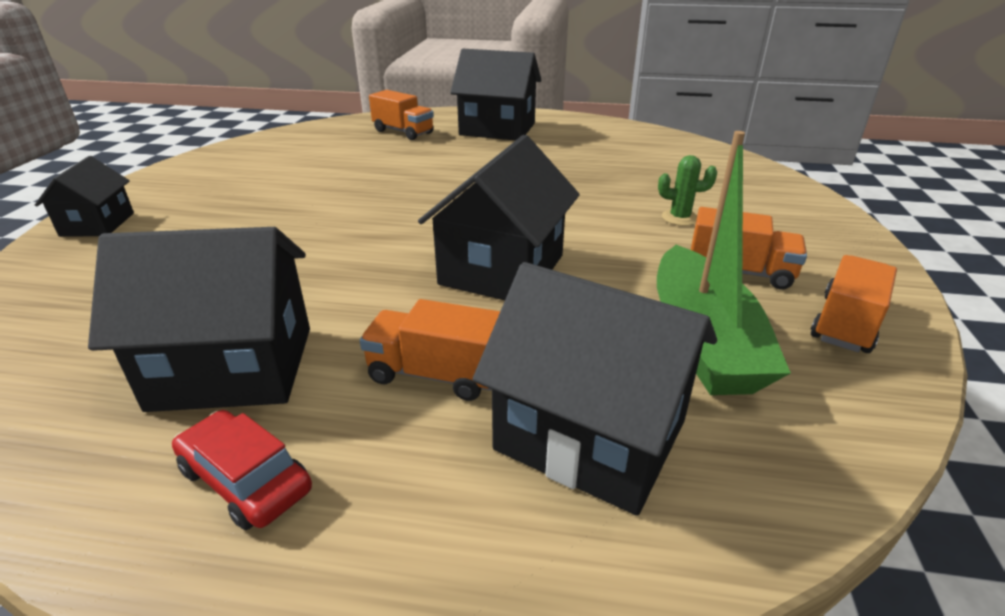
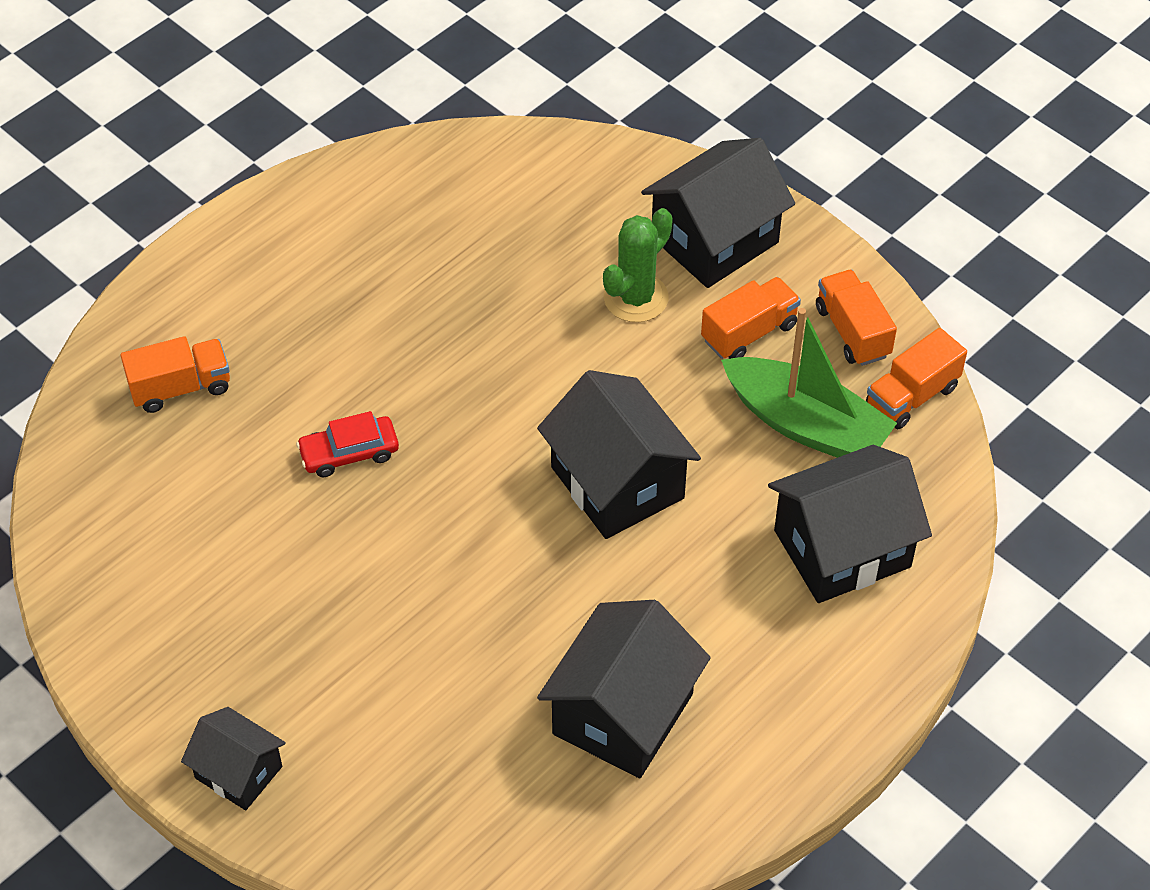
camera: 55 degrees left, 20 degrees up
red car [172,410,312,530] -> red car moved to [296,411,399,477]
orange truck [360,299,500,401] -> orange truck moved to [866,328,967,429]
black house [450,49,541,140] -> black house moved to [641,138,795,288]
green cactus [658,155,718,226] -> green cactus [603,208,673,322], size x1.61

